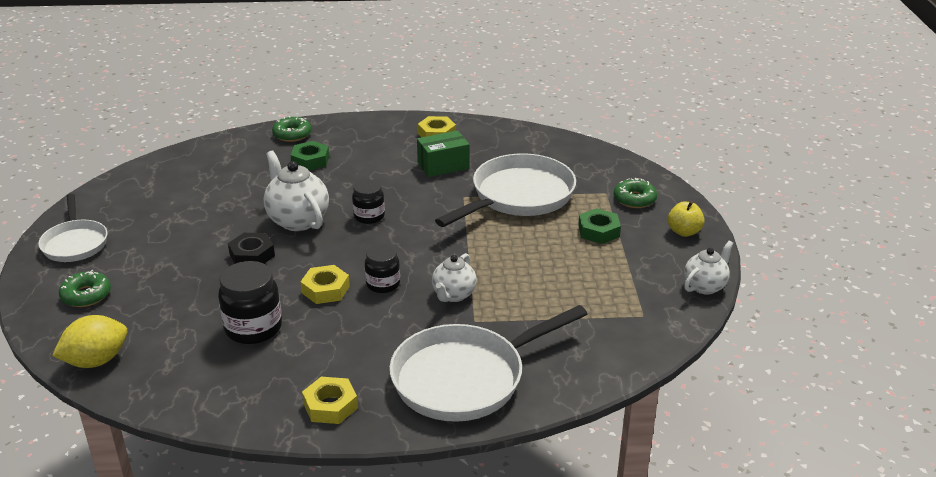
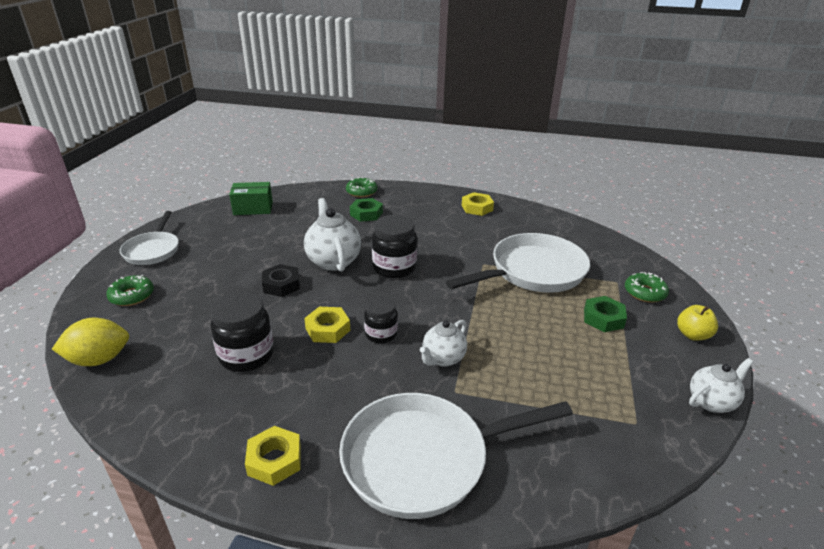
camera: 15 degrees right, 0 degrees up
black jar [352,179,385,224] -> black jar [372,215,417,278], size x1.59
green box [417,130,470,177] -> green box moved to [229,182,273,215]

